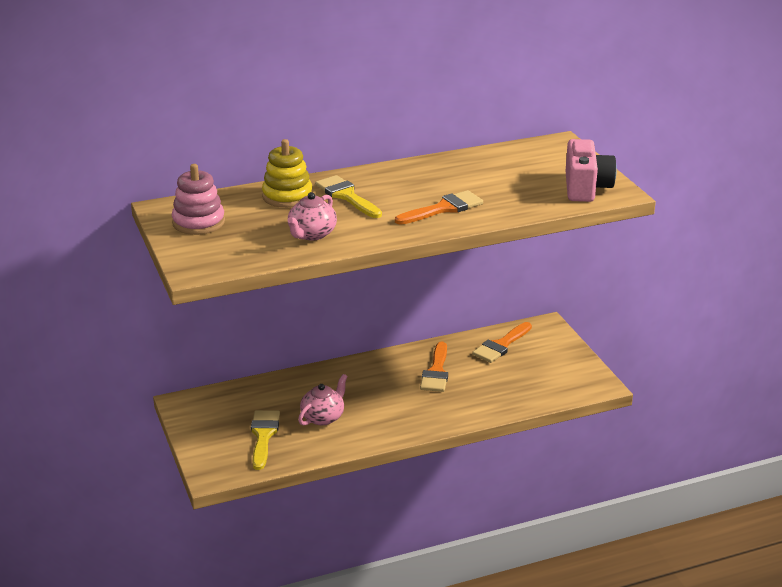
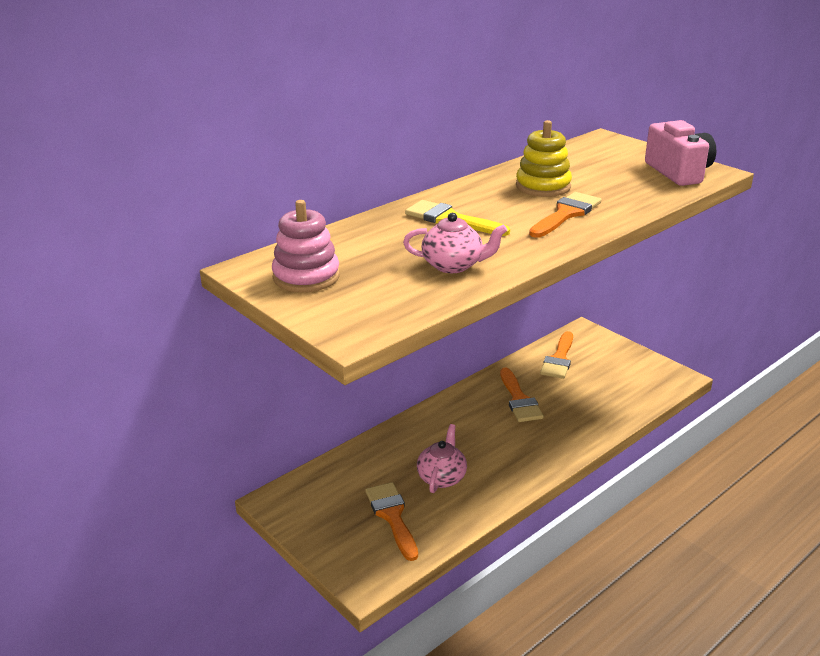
camera: 20 degrees left, 0 degrees up
yellow brush [251,410,280,470] -> orange brush [365,482,418,561]
yellow stacking toy [262,139,312,208] -> yellow stacking toy moved to [516,120,572,197]
pink teapot [287,192,337,241] -> pink teapot turned 90 degrees counterclockwise [403,213,507,273]

